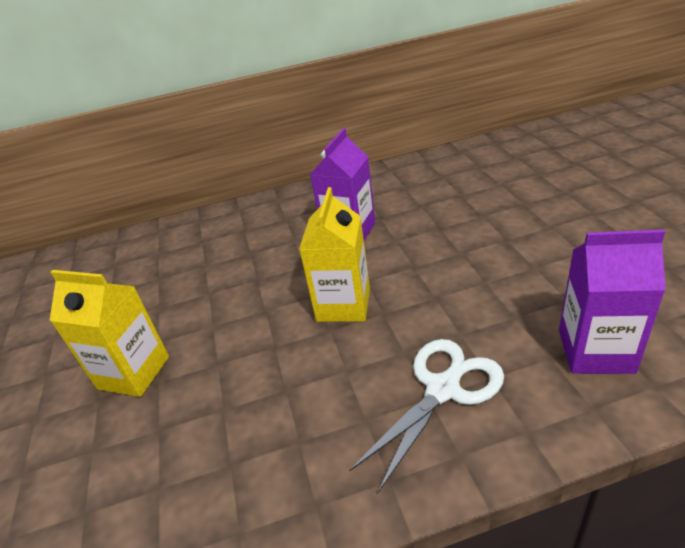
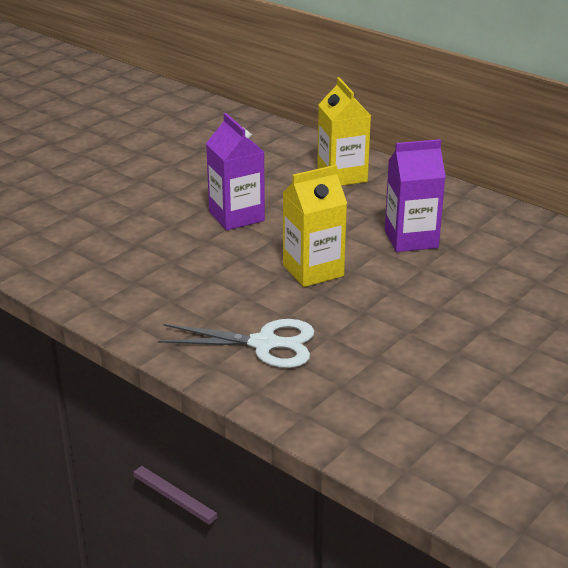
camera: 50 degrees right, 5 degrees down
yellow carton [50,270,169,397] -> yellow carton moved to [317,77,371,186]
purple carton [559,229,666,374] -> purple carton moved to [206,113,265,230]

